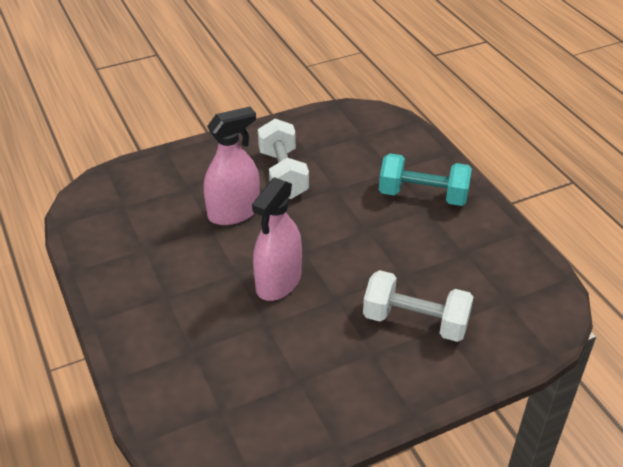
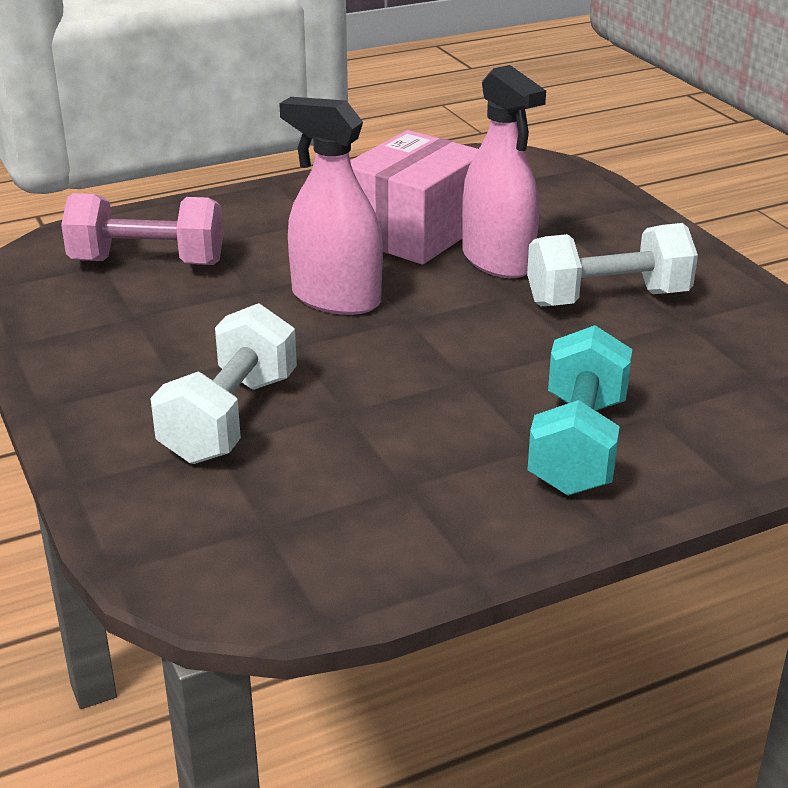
camera: 90 degrees right, 10 degrees down
none -> pink dumbbell [61,193,223,265]
none -> pink box [350,130,478,265]

